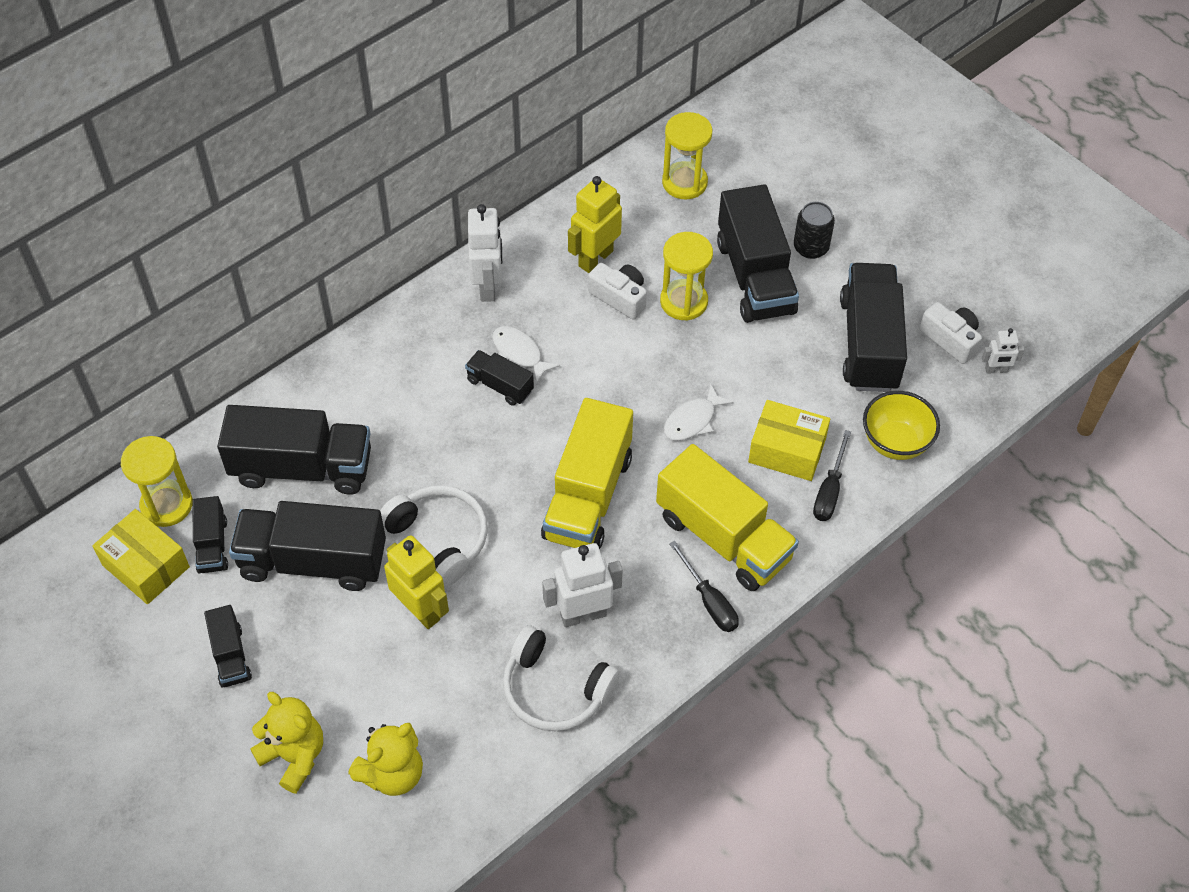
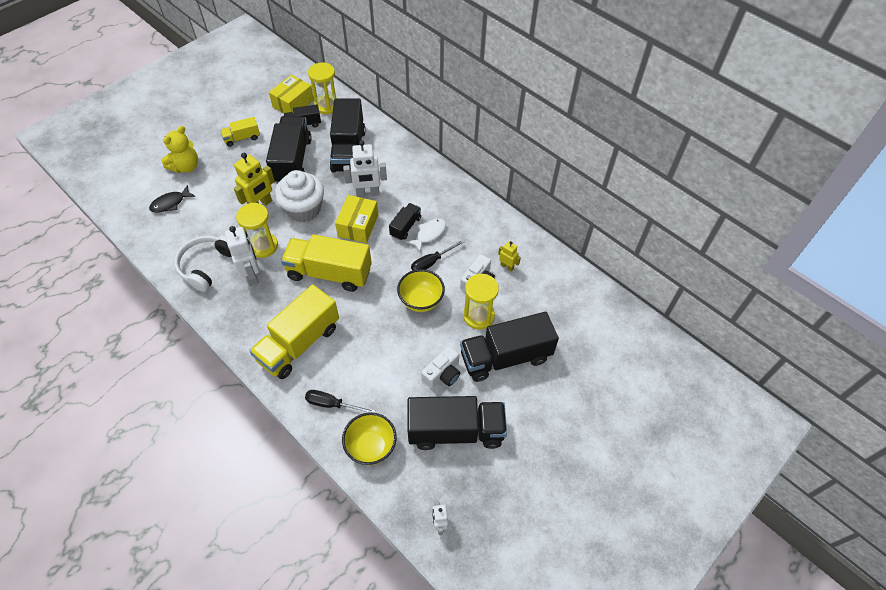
camera: 85 degrees right, 0 degrees up
black truck [204,605,252,688] -> yellow truck [220,117,260,147]
yellow teddy bear [348,723,423,796] -> black fish [149,185,196,213]
white headphones [380,485,488,587] -> white cupcake [275,170,324,222]
white robot [468,204,502,302] -> white robot moved to [343,140,387,197]
yellow robot [568,176,622,273] -> yellow robot [498,241,521,271], size x0.54
yellow hourglass [662,112,713,199] -> yellow hourglass moved to [236,203,278,258]
white fish [664,384,734,441] -> none
black screwdriver [669,541,739,632] -> black screwdriver moved to [411,240,465,271]
yellow box [748,400,830,481] -> yellow box moved to [335,195,378,243]
black can [794,202,835,259] -> none
white camera [920,302,982,364] -> white camera moved to [421,346,460,389]
none -> yellow bowl [397,269,445,312]

